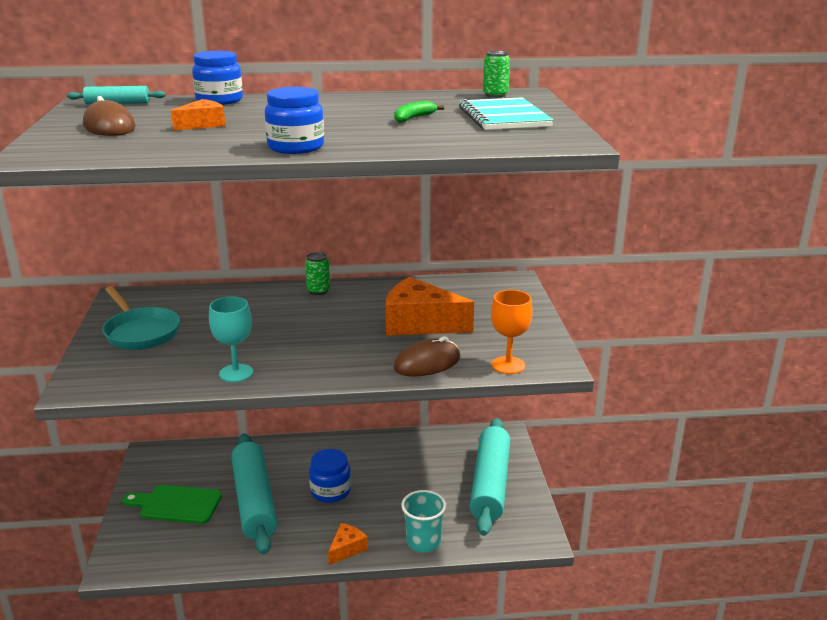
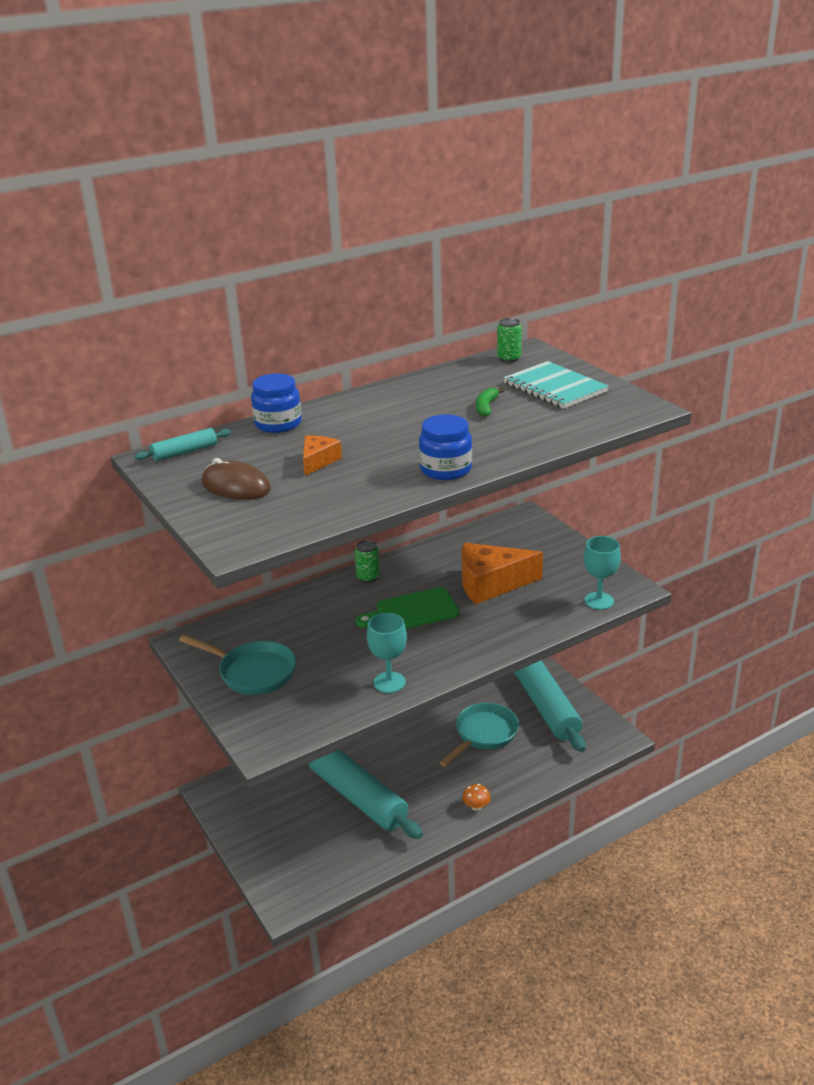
camera: 25 degrees left, 5 degrees up
green cutting board [122,485,222,524] -> green cutting board moved to [356,587,460,629]
blue jar [309,449,351,503] -> none
orange cheese [328,523,368,565] -> orange mushroom [462,784,491,811]
brown mouse [394,336,460,377] -> none
turquoise cup [401,490,446,552] -> none
orange goblet [491,290,532,374] -> turquoise goblet [584,536,621,610]
none -> turquoise pan [439,703,519,767]

